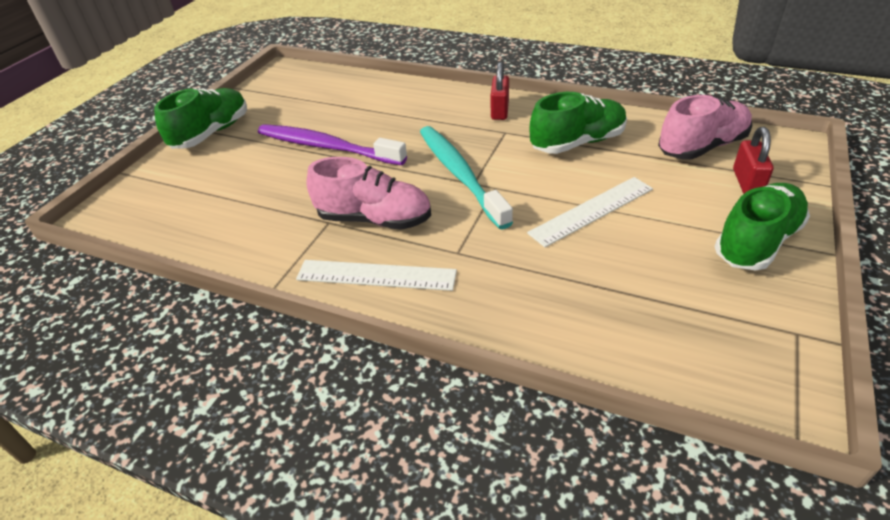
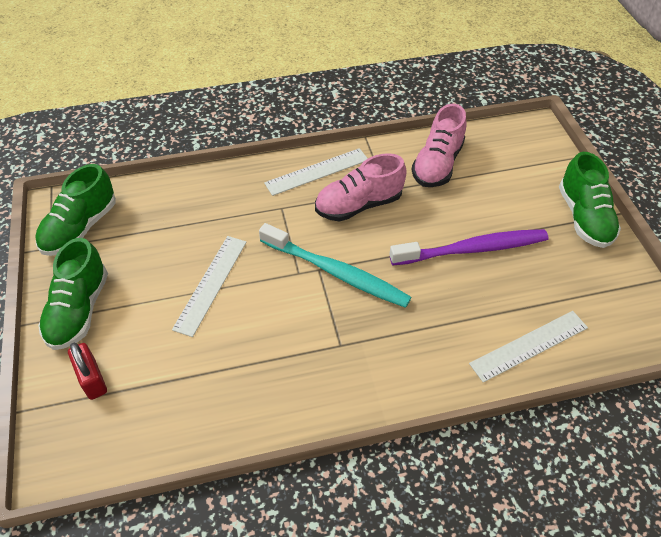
camera: 140 degrees right, 10 degrees up
red padlock [491,62,509,120] -> none
green shoe [530,92,627,154] -> green shoe moved to [35,164,116,256]
pink shoe [658,95,753,160] -> pink shoe moved to [411,104,466,187]
none -> white ruler [469,311,588,383]

